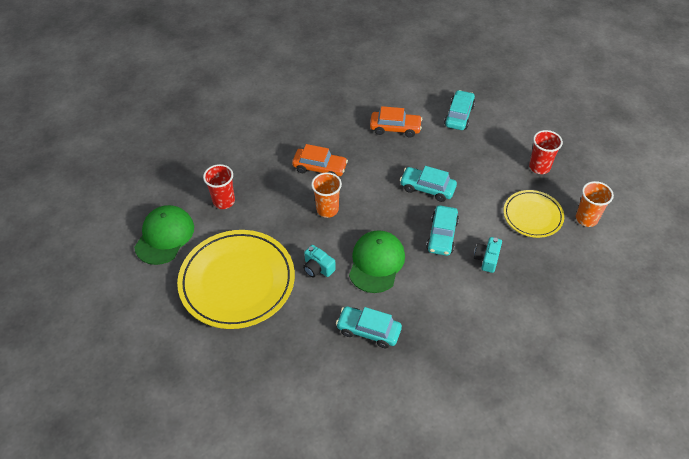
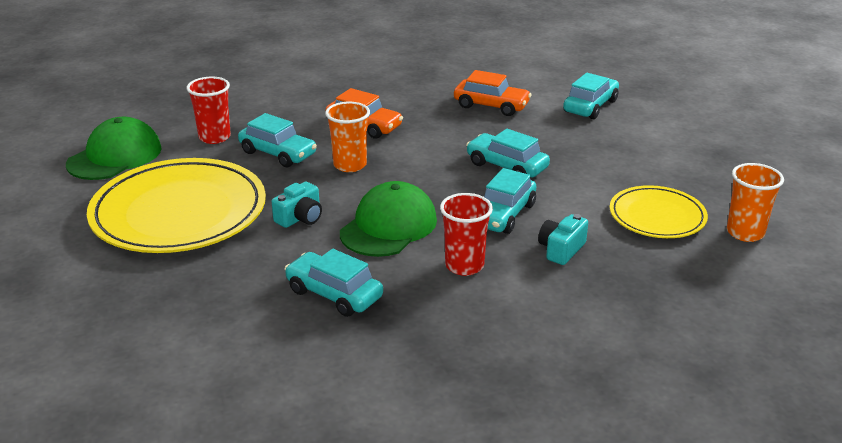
camera: 15 degrees right, 20 degrees down
turquoise camera [303,245,336,278] -> turquoise camera turned 105 degrees counterclockwise [271,182,322,228]
red cup [529,130,563,174] -> red cup moved to [440,193,493,276]
none -> turquoise car [238,113,317,167]

